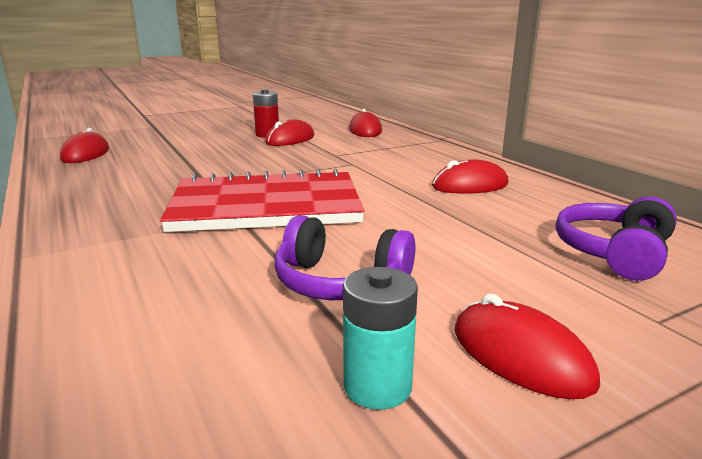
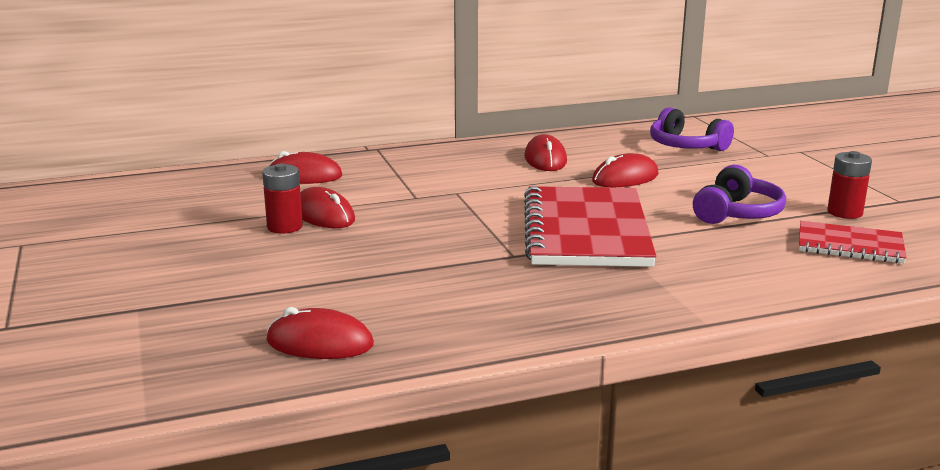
camera: 80 degrees left, 0 degrees up
turquoise battery [343,267,418,410] -> red battery [827,151,872,219]
red mouse [454,293,600,399] -> red mouse moved to [592,153,659,187]
none -> red notebook [799,221,907,263]

